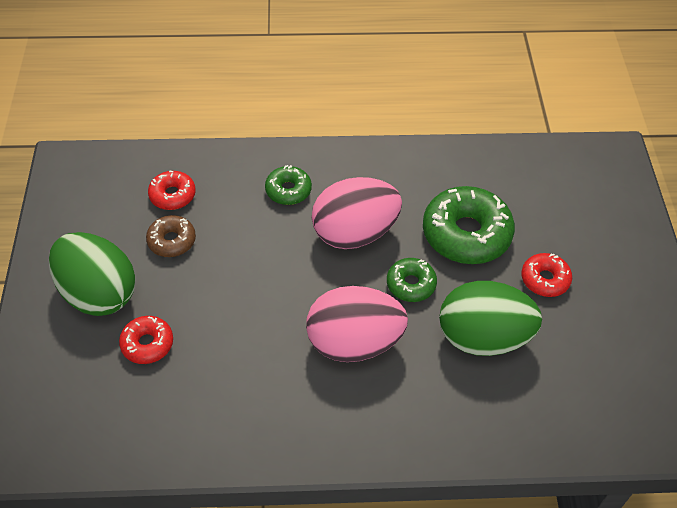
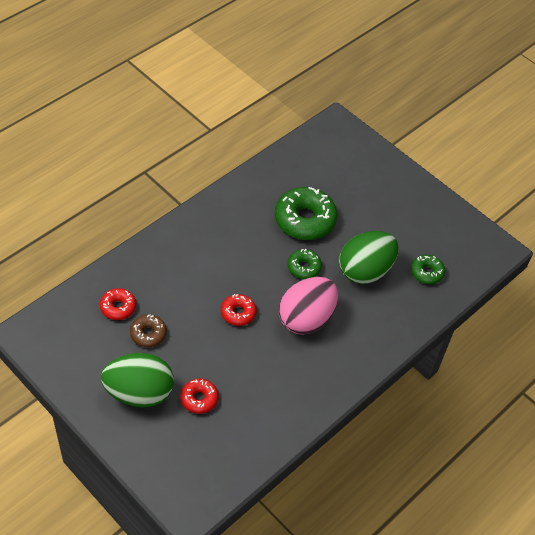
camera: 45 degrees left, 0 degrees up
green donut [265,165,312,205] -> green donut moved to [411,255,445,284]
pink egg [312,177,402,249] -> none
red donut [521,253,572,297] -> red donut moved to [221,294,256,326]

